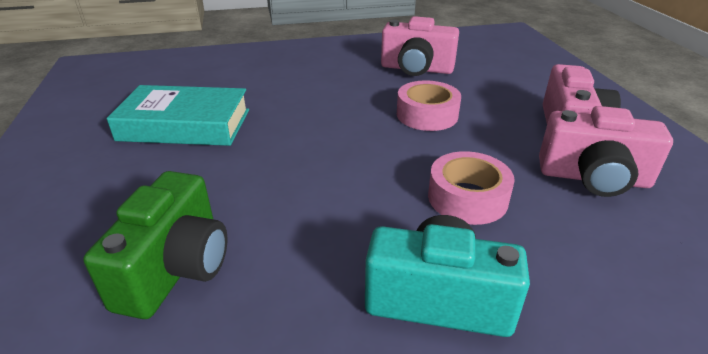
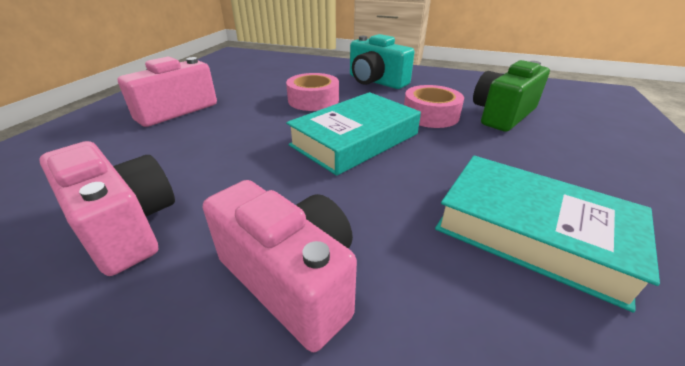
camera: 150 degrees left, 0 degrees up
pink tape [397,81,461,131] -> pink tape moved to [404,85,464,128]
pink camera [539,106,673,197] -> pink camera moved to [203,180,357,352]
none -> turquoise book [286,92,421,176]

